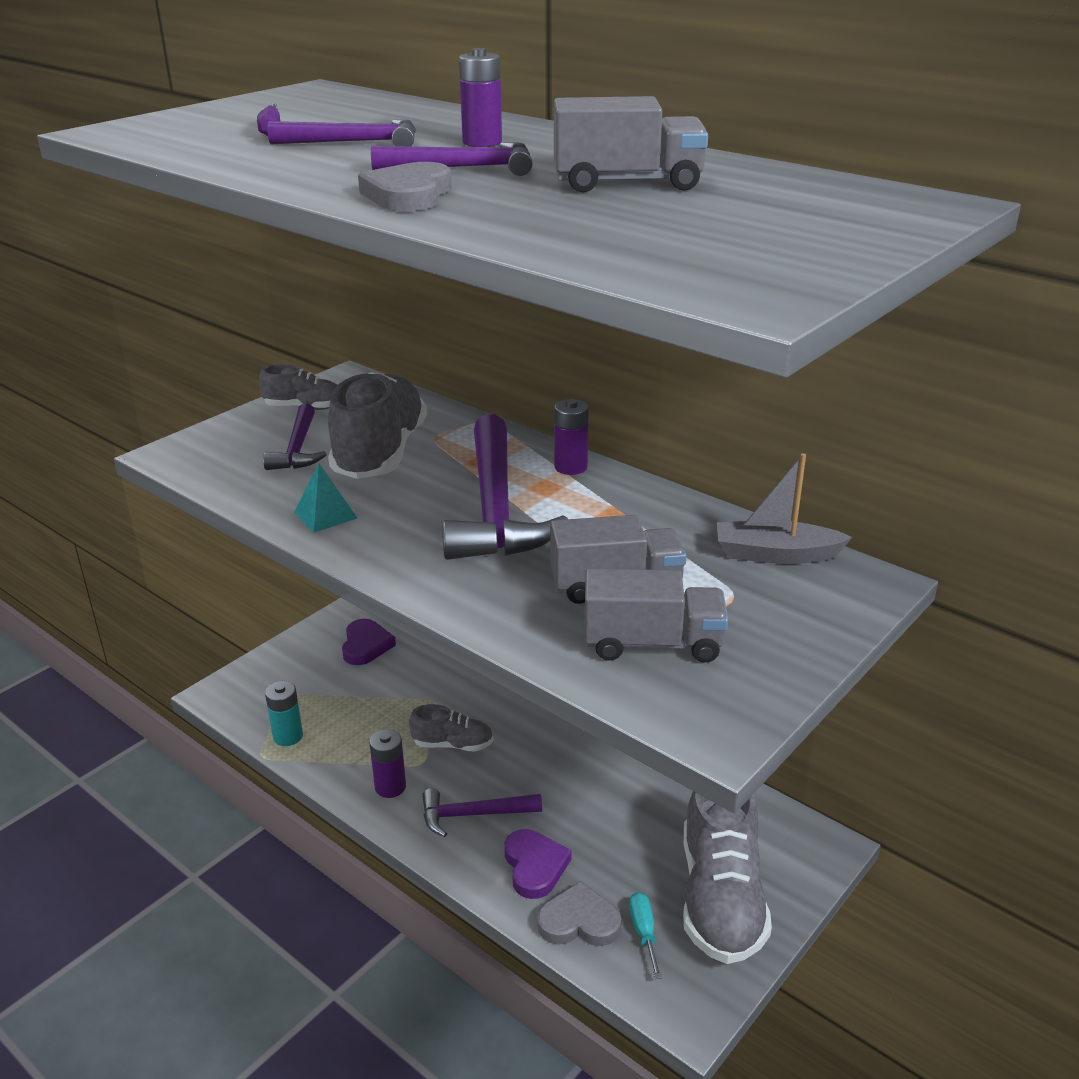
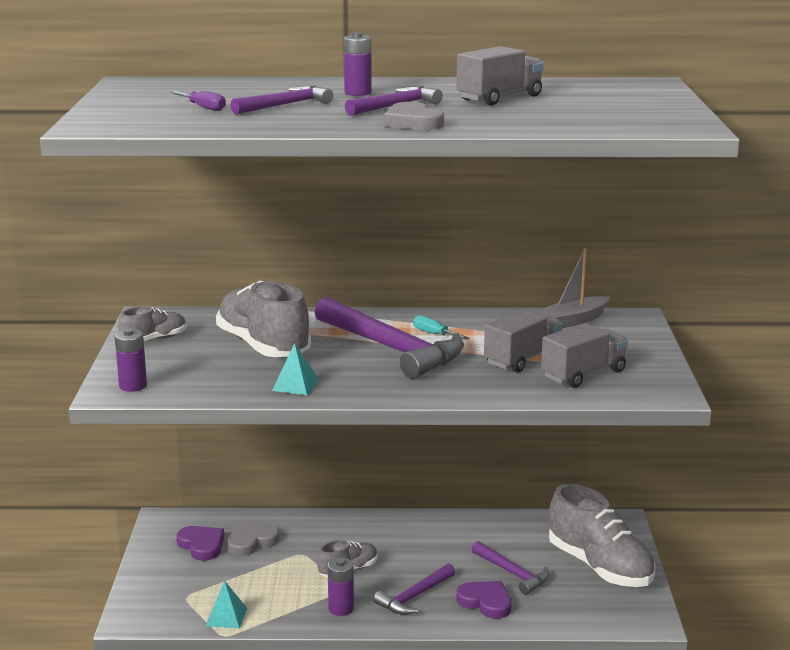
camera: 40 degrees left, 10 degrees down
purple hammer [263,403,327,470] -> purple hammer moved to [472,541,550,595]
turquoise battery [265,681,303,746] -> turquoise pyramid [206,580,247,629]
grey heart [537,881,621,946] -> grey heart moved to [228,523,279,556]
purple battery [554,399,589,475] -> purple battery moved to [115,328,147,392]
turquoise screwdriver [629,892,662,979] -> turquoise screwdriver moved to [413,315,470,340]

